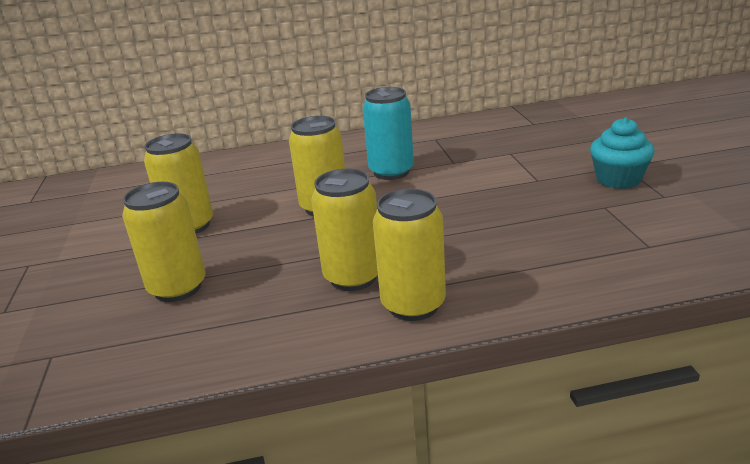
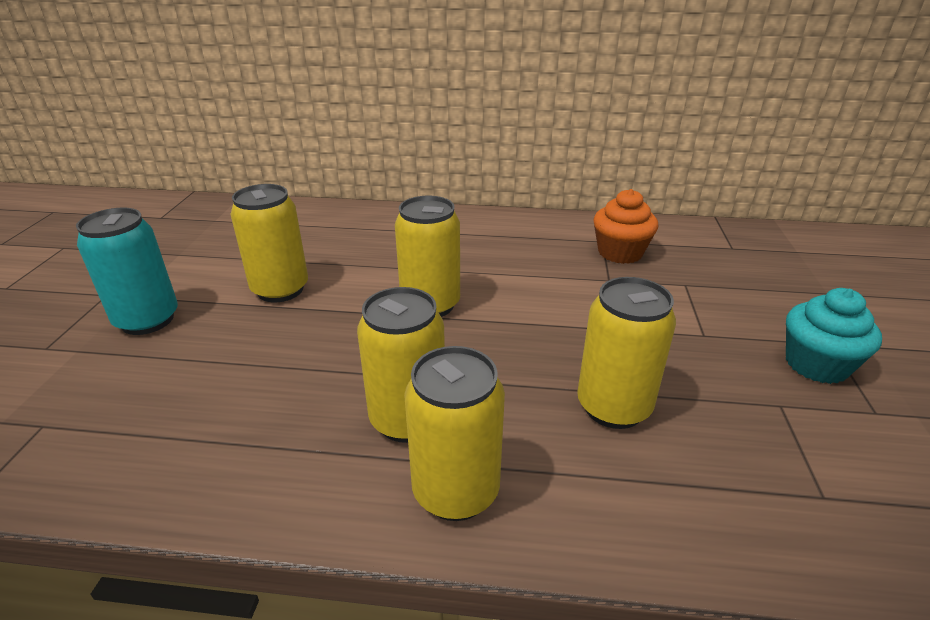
camera: 15 degrees right, 5 degrees up
yellow can [122,182,205,302] -> yellow can moved to [577,277,676,429]
turquoise can [362,87,414,180] -> turquoise can moved to [76,208,178,335]
none -> orange cupcake [593,189,658,264]

